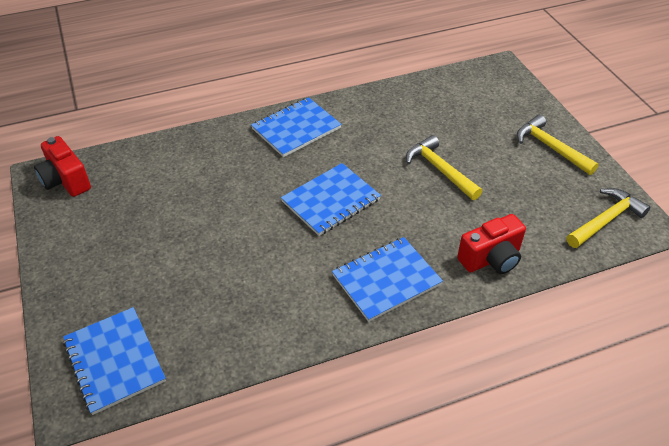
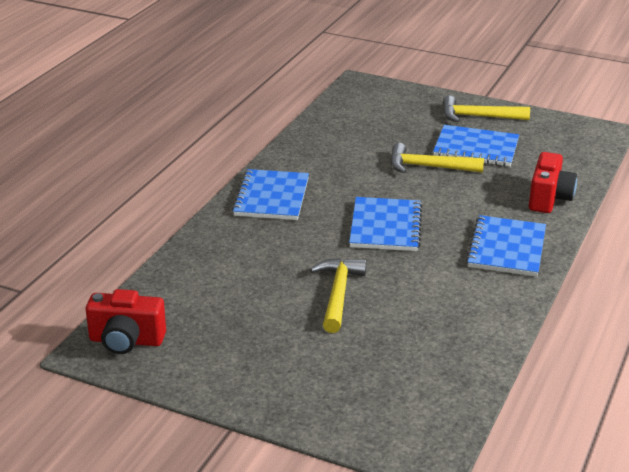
camera: 45 degrees left, 15 degrees down
blue notebook [63,307,166,415] -> blue notebook moved to [433,125,519,166]
yellow hammer [567,188,650,248] -> yellow hammer moved to [310,258,367,333]

